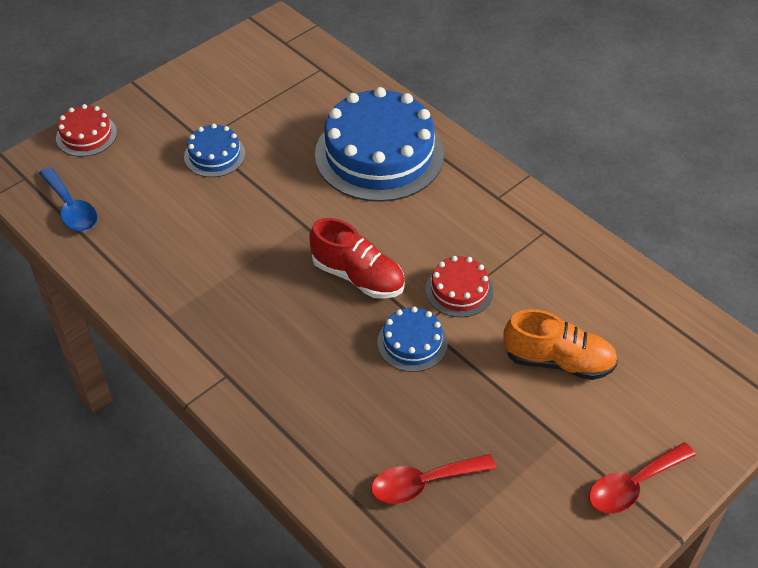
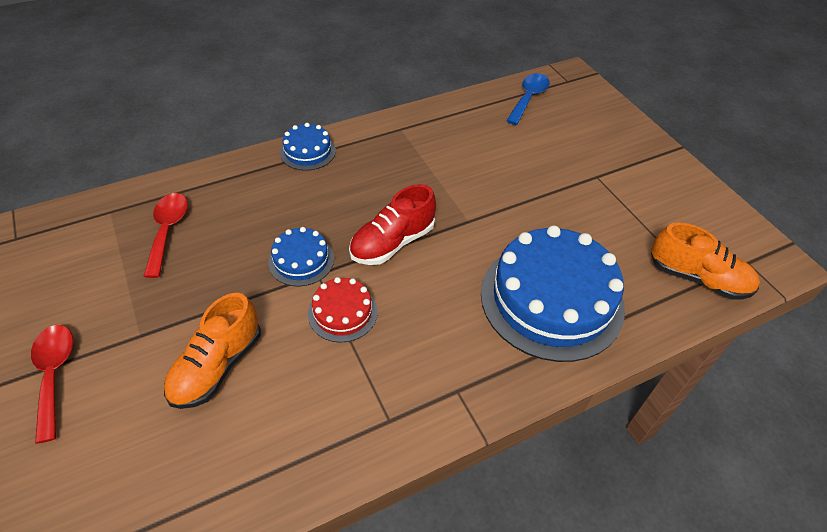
camera: 105 degrees right, 0 degrees up
blue spoon [39,167,98,232] -> blue spoon turned 135 degrees clockwise [506,73,550,125]
red cake [56,104,117,157] -> none
blue cake [184,124,245,177] -> blue cake moved to [280,123,336,171]
none -> orange shoe [651,223,760,300]

